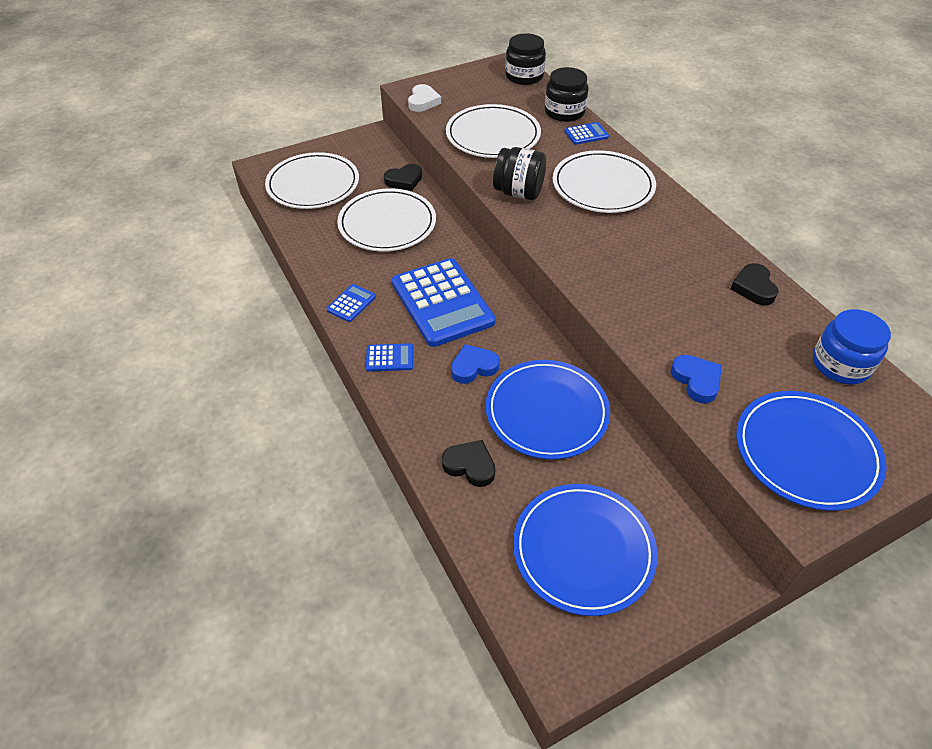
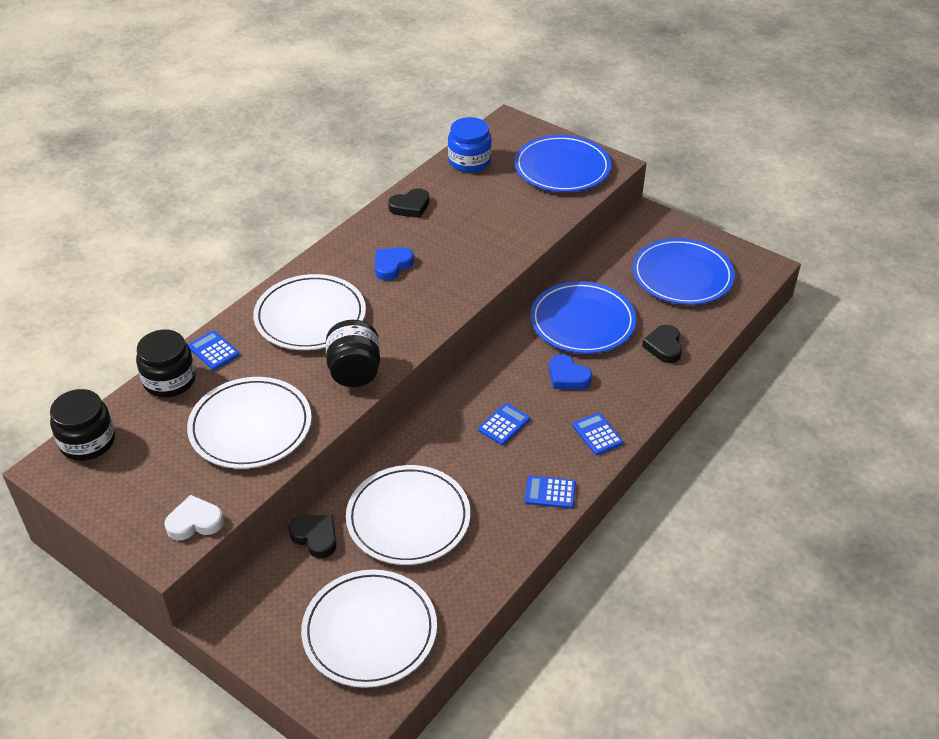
camera: 115 degrees left, 5 degrees down
blue calculator [392,258,495,347] -> blue calculator [478,403,530,445], size x0.43
blue heart [671,355,722,403] -> blue heart moved to [375,247,414,281]

